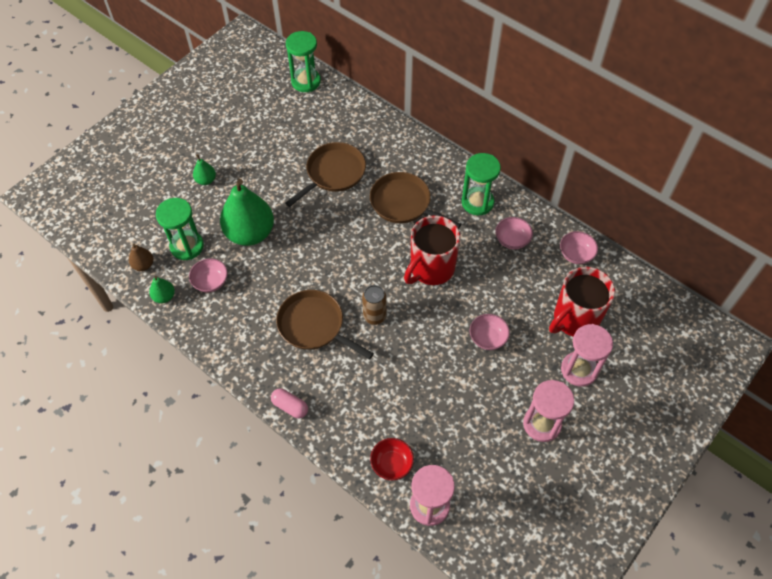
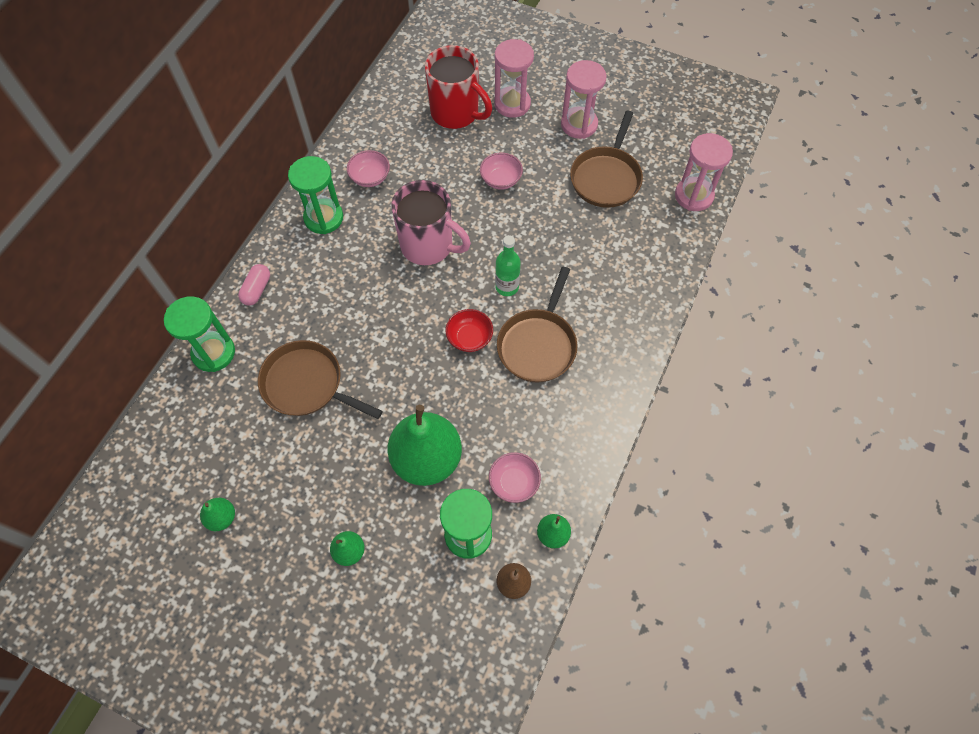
camera: 105 degrees left, 5 degrees up
pink capsule [271,388,308,418] -> pink capsule moved to [238,264,270,306]
green hourglass [286,31,321,92] -> green hourglass moved to [164,296,235,372]
brown can [362,285,386,325] -> green bottle [495,235,521,296]
brown pan [370,172,461,229] -> brown pan moved to [570,111,643,208]
red bowl [370,438,414,480] -> red bowl moved to [446,309,493,352]
red mug [404,215,460,285] -> pink mug [391,180,471,265]
pink bowl [560,231,598,264] -> none
none -> green pear [200,498,235,531]

